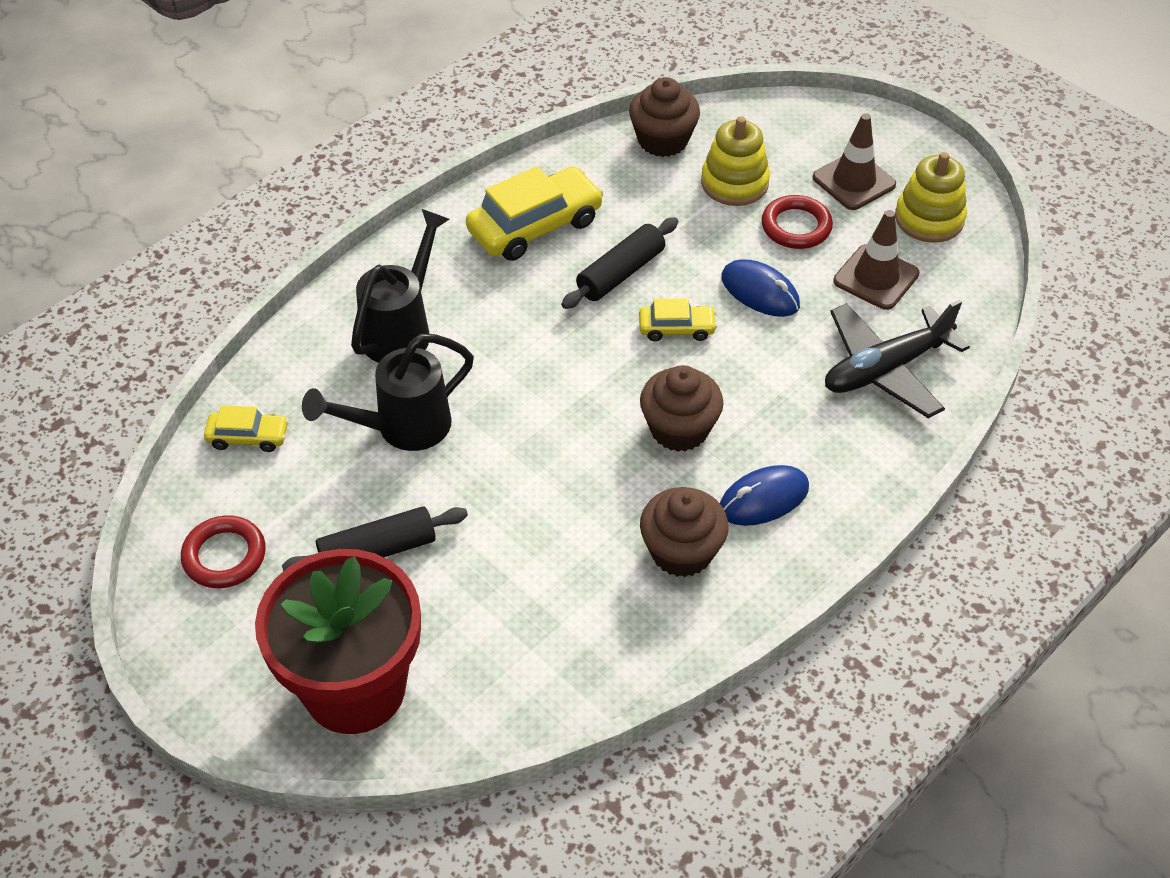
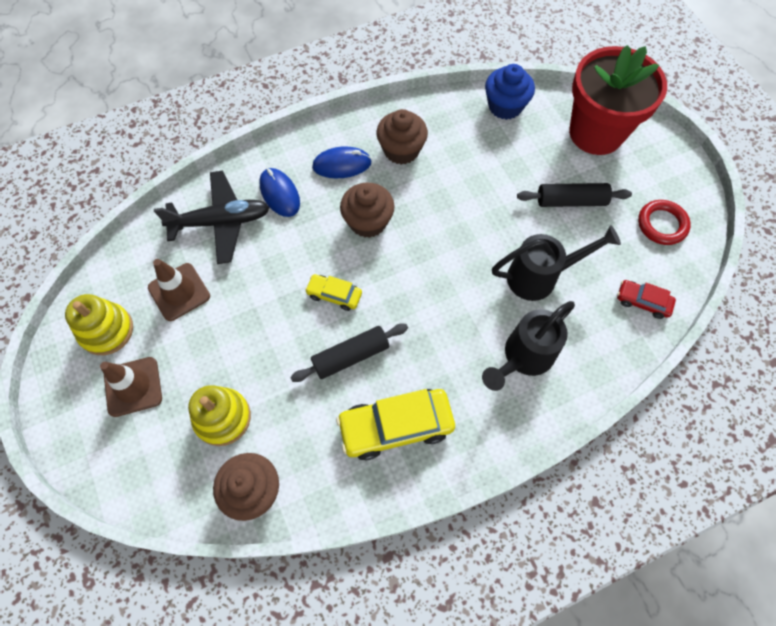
camera: 160 degrees left, 15 degrees up
yellow car [204,405,289,452] -> red car [617,280,676,319]
blue mouse [721,259,800,317] -> blue mouse moved to [259,168,300,217]
red ring [761,195,833,249] -> none
none -> blue cupcake [485,64,535,120]

